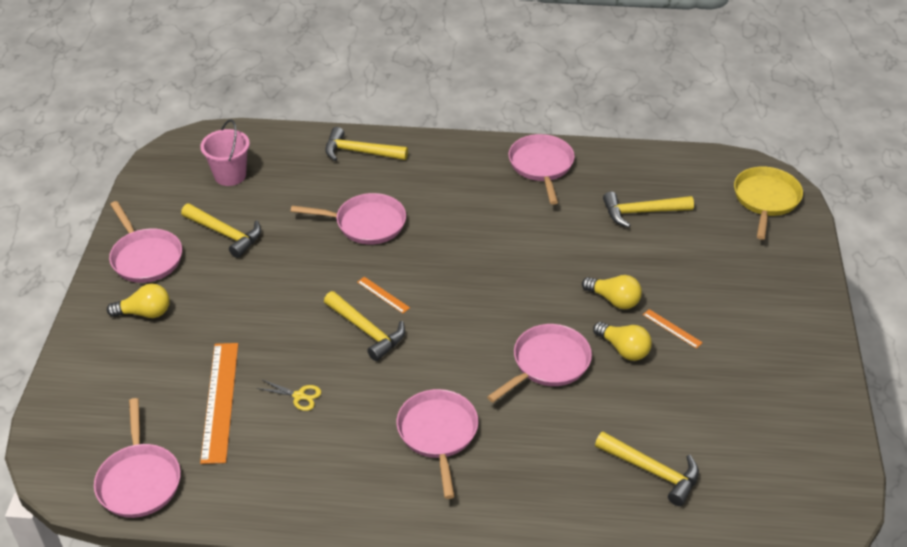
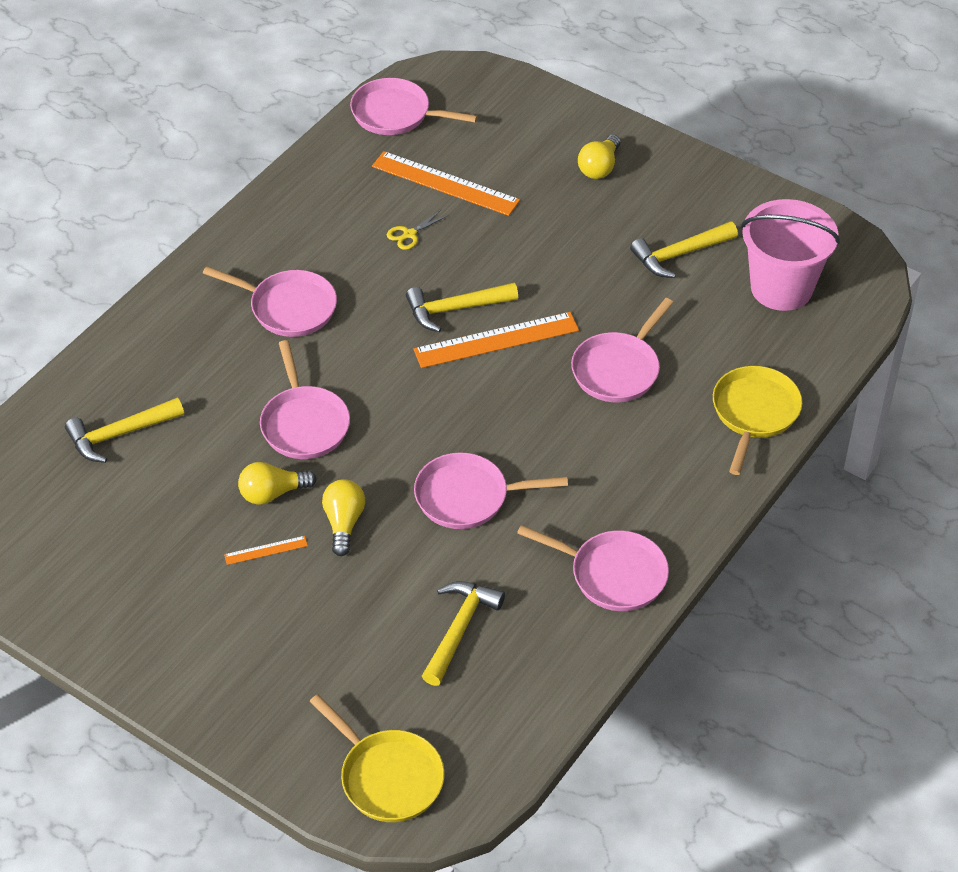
camera: 120 degrees right, 5 degrees up
pink pan [109,201,182,283] -> pink pan moved to [414,452,568,529]
pink bucket [200,119,250,186] -> pink bucket [741,199,840,311], size x1.53
yellow hammer [325,127,408,161] -> yellow pan [713,366,802,475]
orange ruler [357,277,410,313] -> orange ruler [414,312,579,368], size x2.18
yellow light bulb [582,275,642,309] -> yellow light bulb turned 120 degrees clockwise [322,479,365,556]

